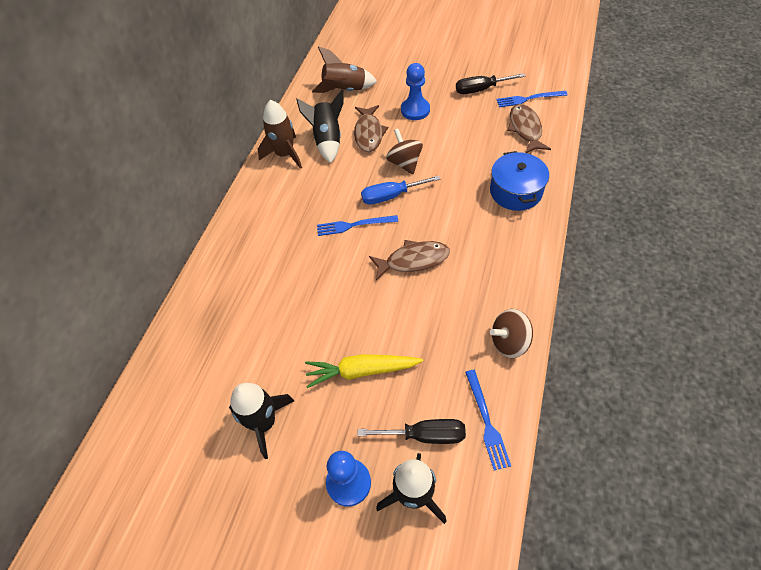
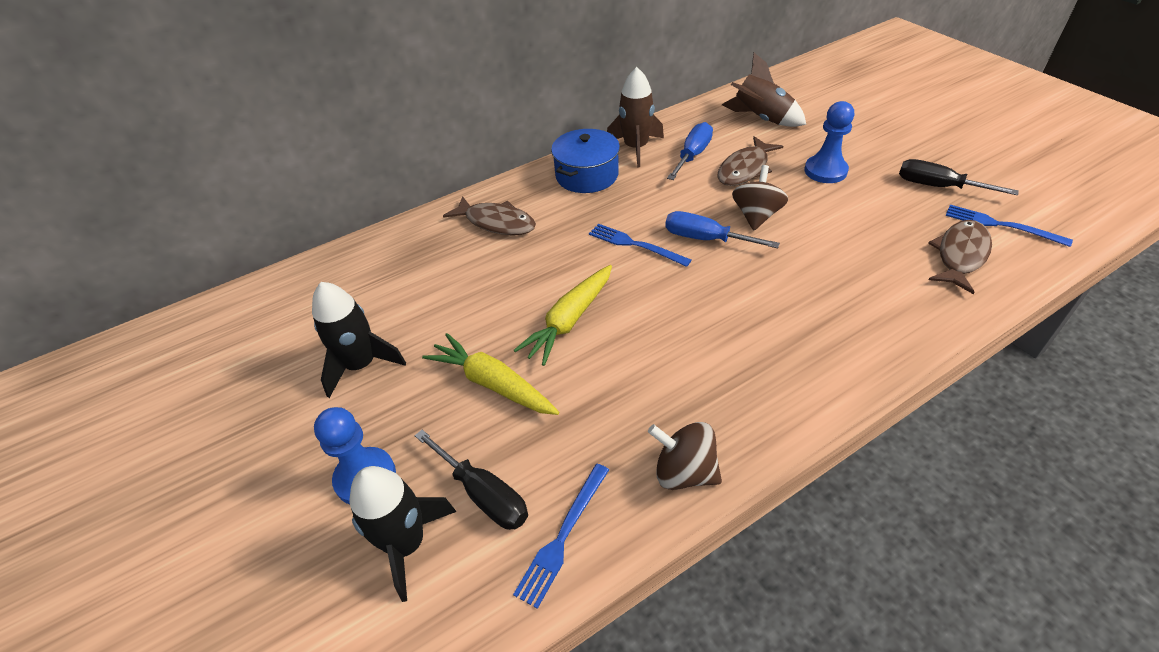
camera: 40 degrees right, 10 degrees down
black rocket [296,90,344,163] -> blue screwdriver [667,122,713,180]
brown fish [369,240,450,281] -> brown fish moved to [443,196,536,235]
blue pot [490,151,549,211] -> blue pot moved to [551,129,620,193]
none -> yellow carrot [514,265,612,366]

